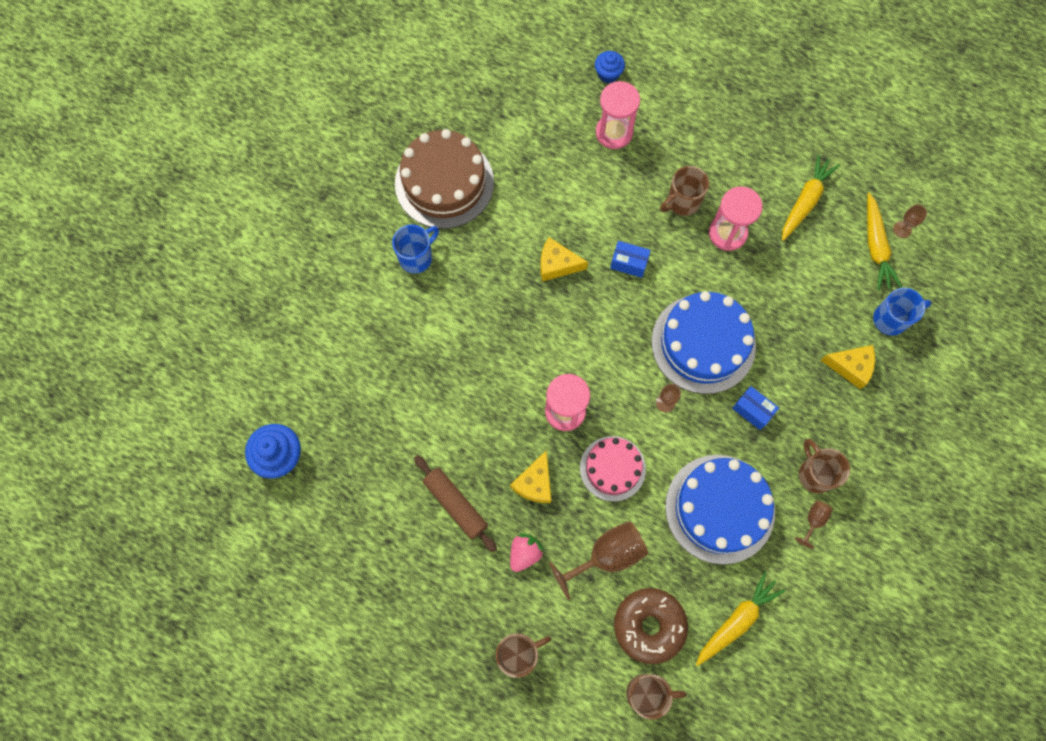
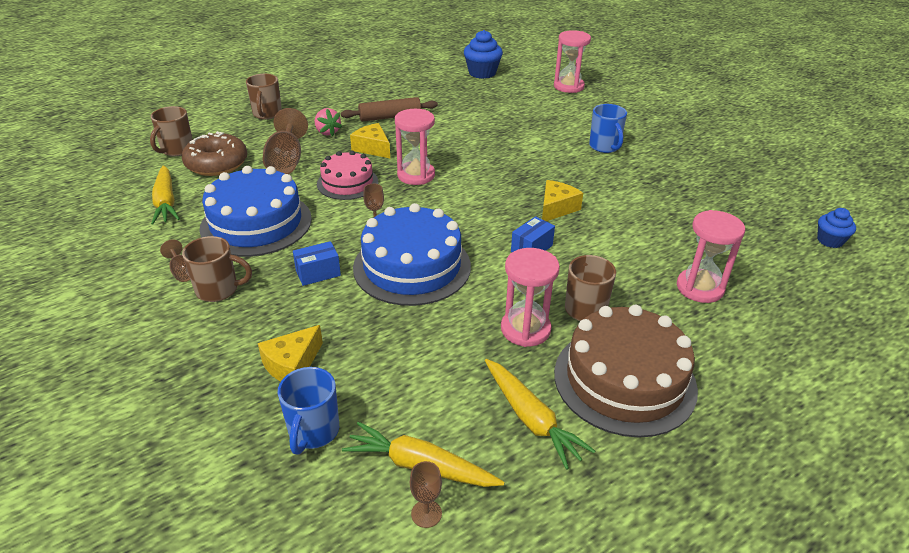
camera: 115 degrees right, 35 degrees down
brown cake [395,129,494,229] -> brown cake moved to [554,305,698,438]
blue cupcake [595,51,625,83] -> blue cupcake moved to [817,208,856,248]
none -> pink hourglass [554,30,591,93]

